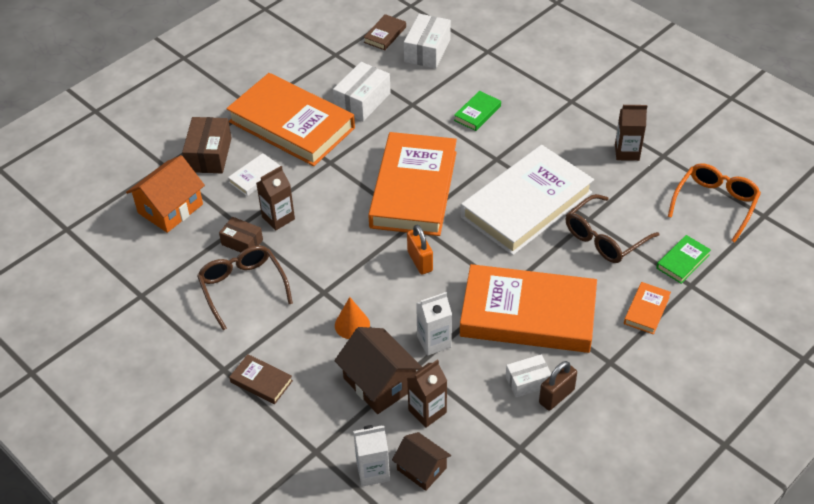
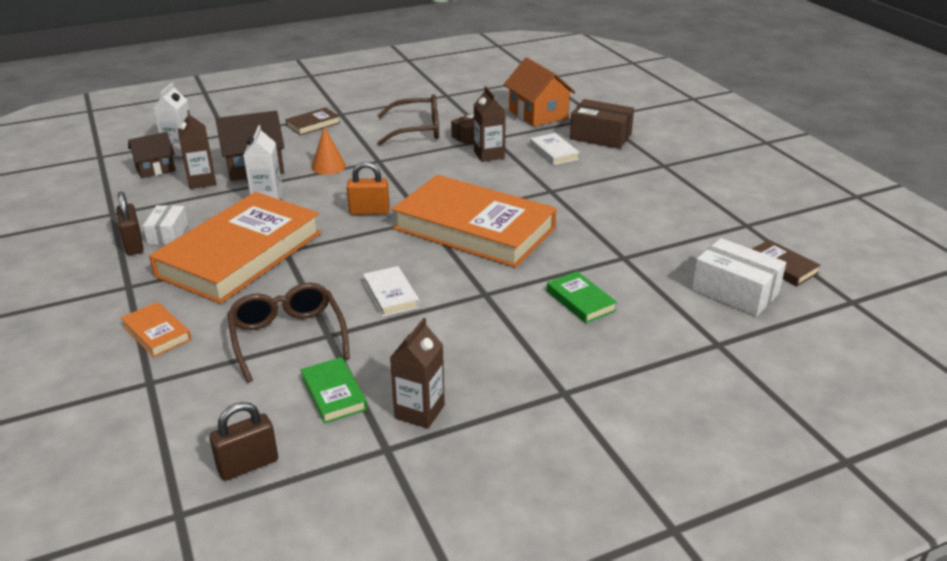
camera: 110 degrees right, 15 degrees down
orange book [226,73,355,166] -> none
white box [333,62,391,121] -> none
white book [461,145,594,255] -> white book [363,266,420,317], size x0.41
green book [656,235,711,284] -> green book moved to [301,357,367,424]
orange glasses [668,163,761,242] -> brown padlock [209,402,278,481]

